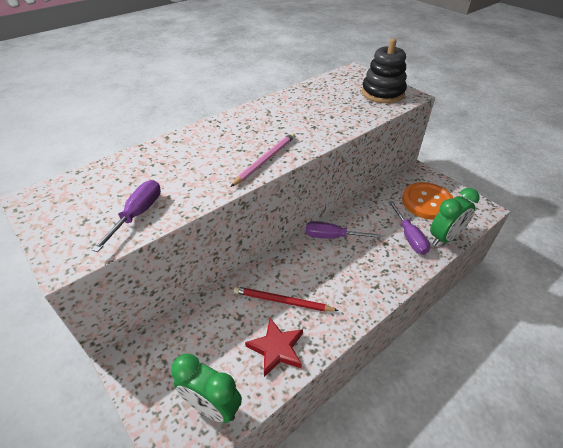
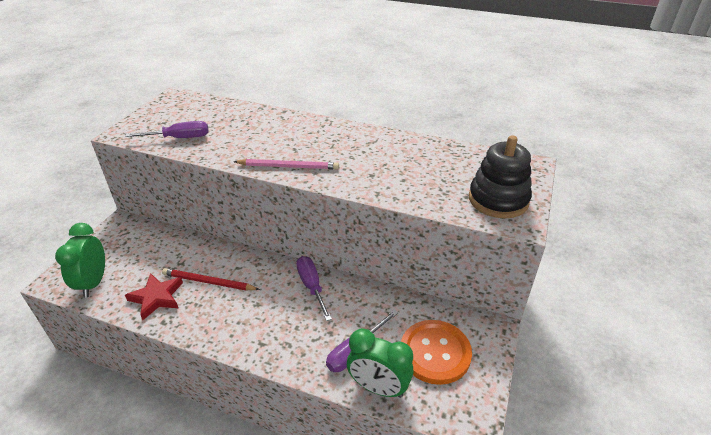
camera: 60 degrees right, 5 degrees down
red pencil [234,286,339,311] -> red pencil turned 60 degrees counterclockwise [162,268,260,290]

